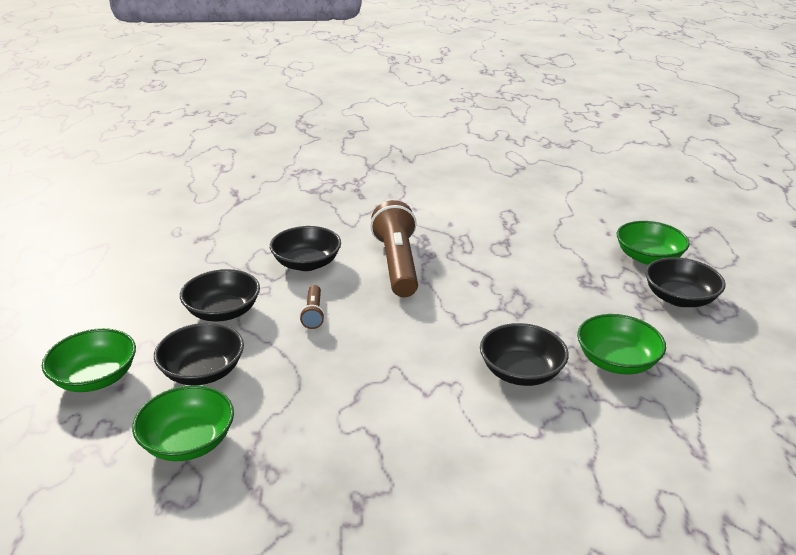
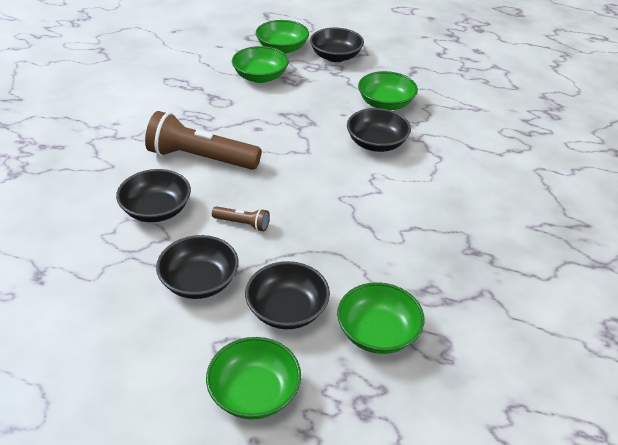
camera: 70 degrees left, 10 degrees up
none -> green bowl [232,46,289,83]

